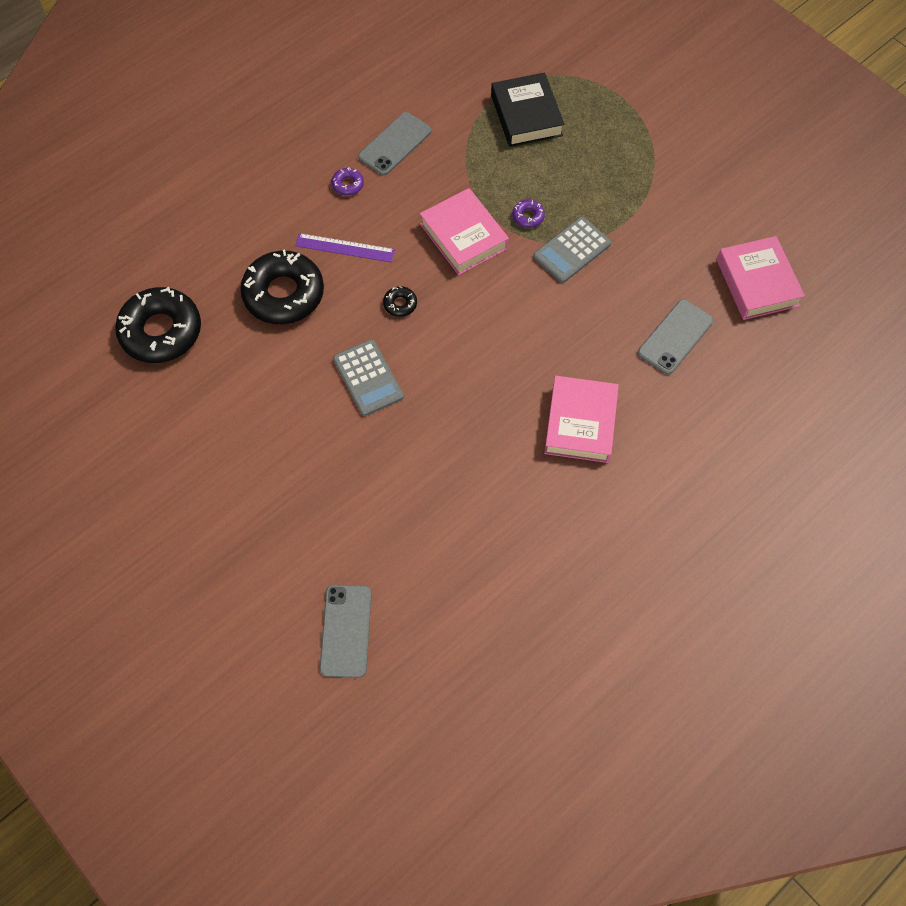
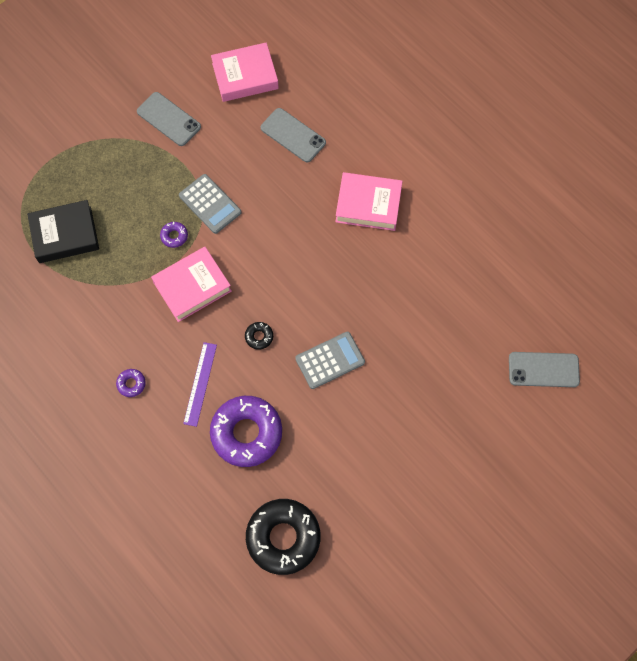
camera: 90 degrees left, 5 degrees up
black donut [240,250,324,324] -> purple donut [210,396,282,467]
grey phone [358,112,431,176] -> grey phone moved to [137,92,201,146]

